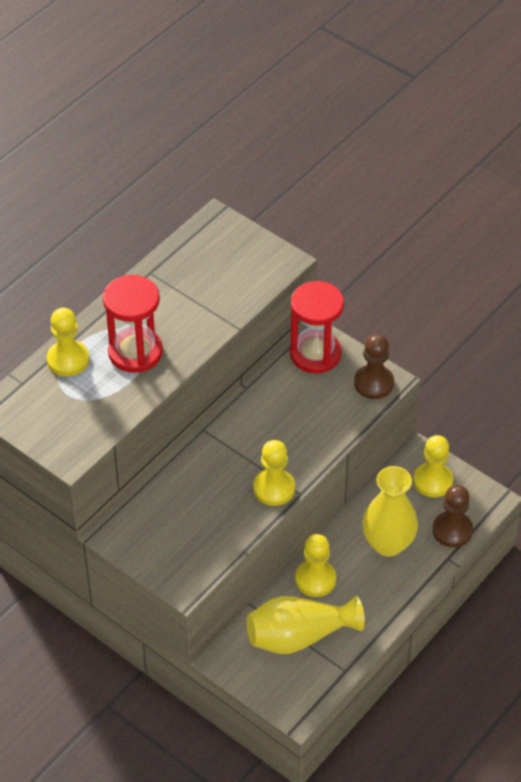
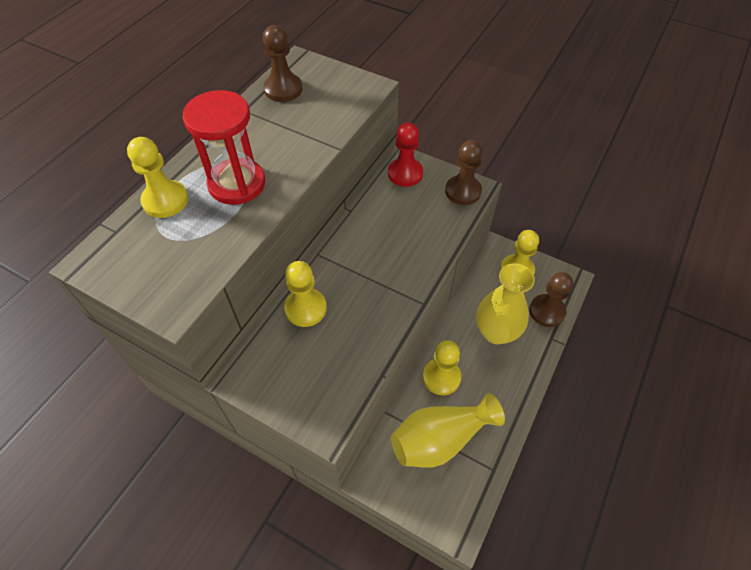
camera: 10 degrees left, 5 degrees up
yellow pawn [253,440,295,506] -> yellow pawn moved to [284,261,327,327]
red hourglass [290,281,344,373] -> red pawn [388,122,423,187]
none -> brown pawn [263,25,302,102]

